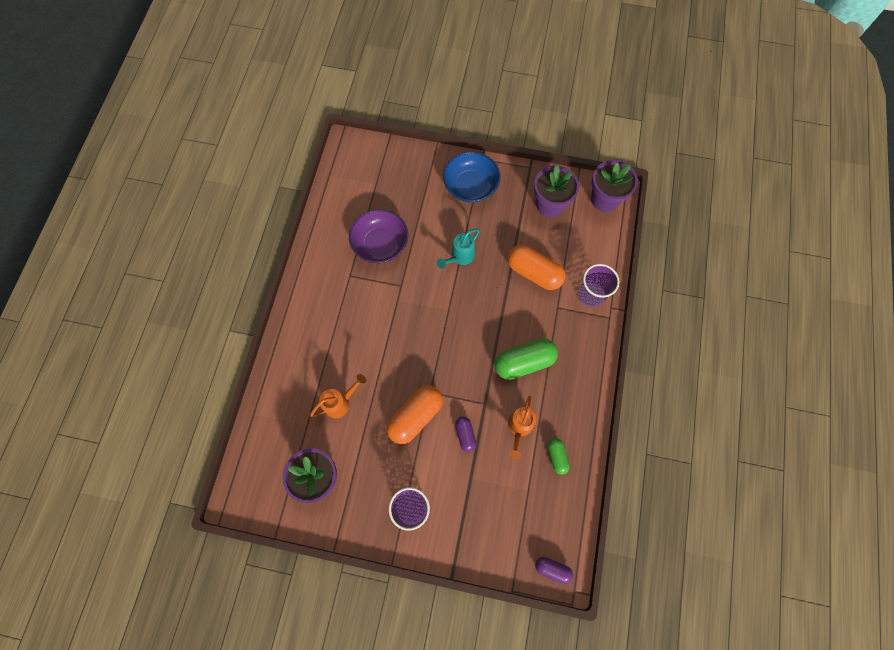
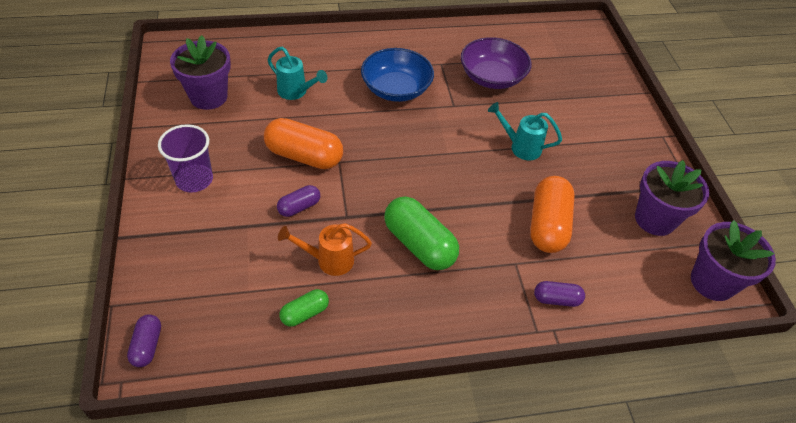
camera: 65 degrees right, 20 degrees down
orange watering can [310,374,366,418] -> turquoise watering can [268,47,327,100]
blue bowl [443,152,500,203] -> blue bowl moved to [361,48,434,102]
purple cup [578,264,620,307] -> purple capsule [534,281,585,307]

